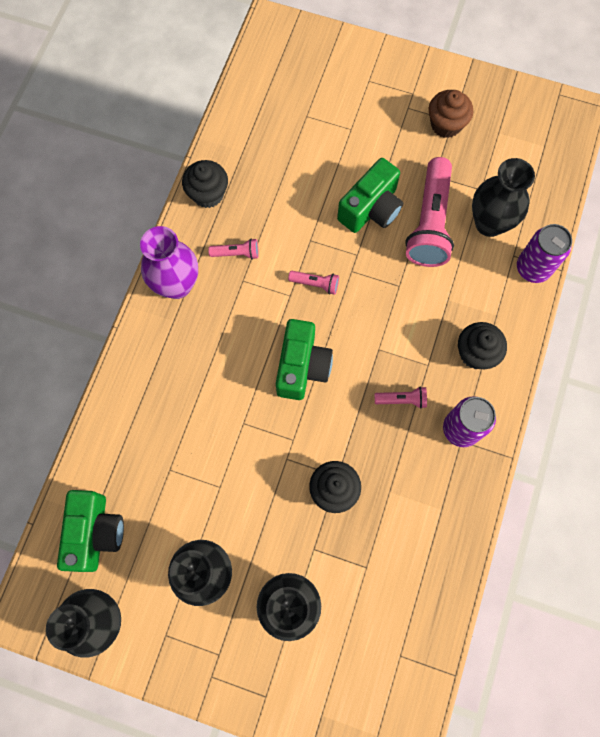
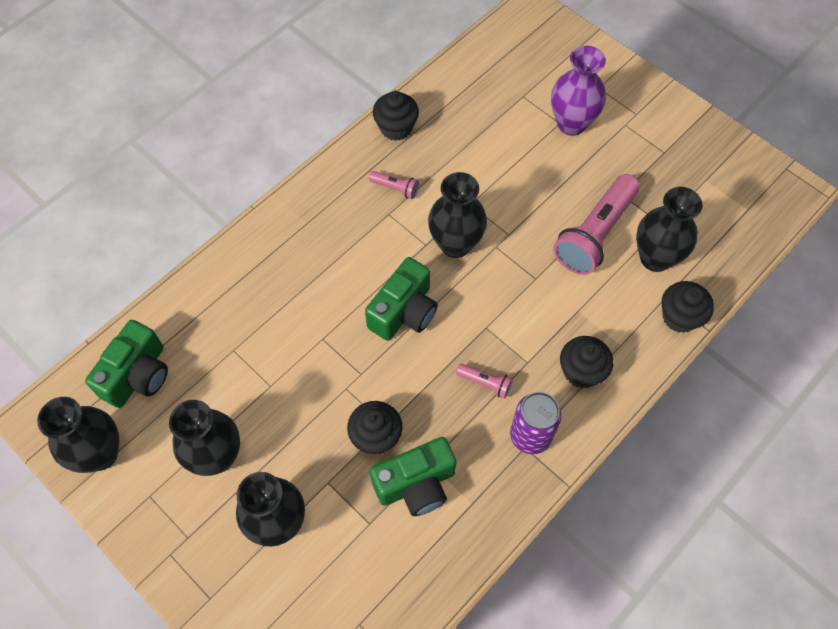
camera: 25 degrees right, 10 degrees down
purple vase [140,226,198,299] -> purple vase moved to [551,46,606,136]
pink flashlight [288,271,339,295] -> black vase [428,172,487,258]
green camera [337,158,403,233] -> green camera moved to [370,437,457,516]
brown cupcake [429,90,473,138] -> none
purple can [517,224,572,283] -> black cupcake [662,281,714,333]

